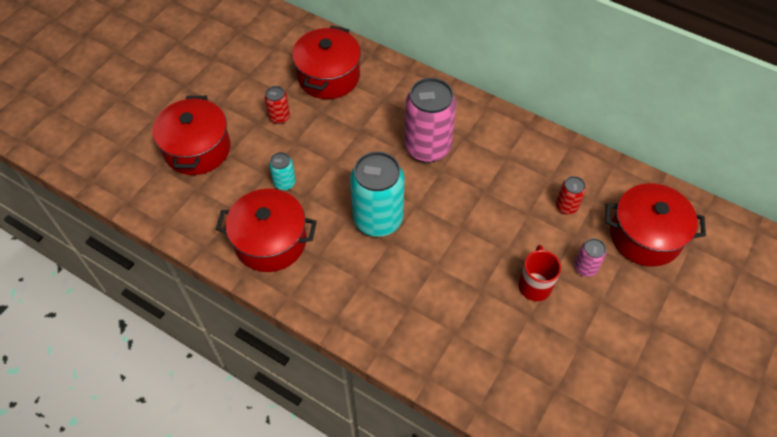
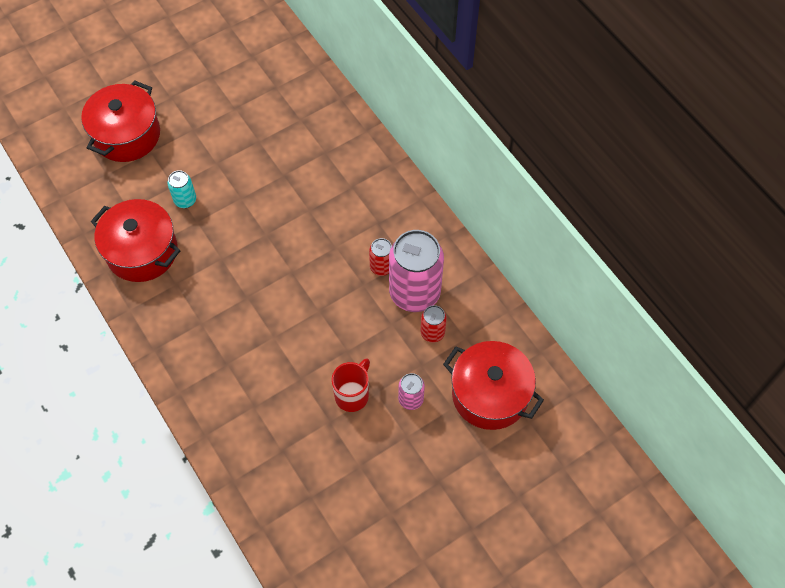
camera: 25 degrees right, 5 degrees up
red can [265,86,290,124] -> red can moved to [369,238,392,276]
red pot [292,25,361,99] -> none
turquoise can [350,151,405,237] -> none
pink can [405,78,457,163] -> pink can moved to [389,230,444,312]

